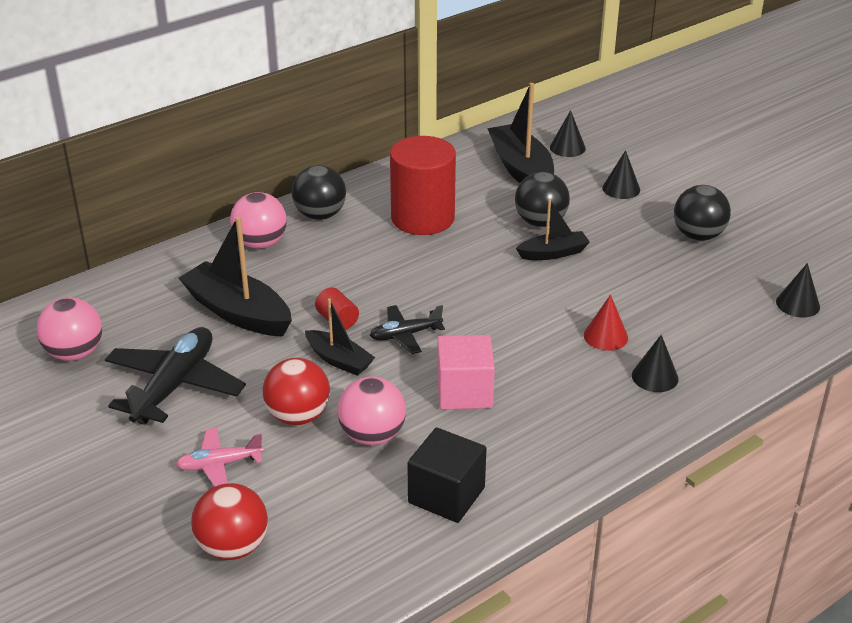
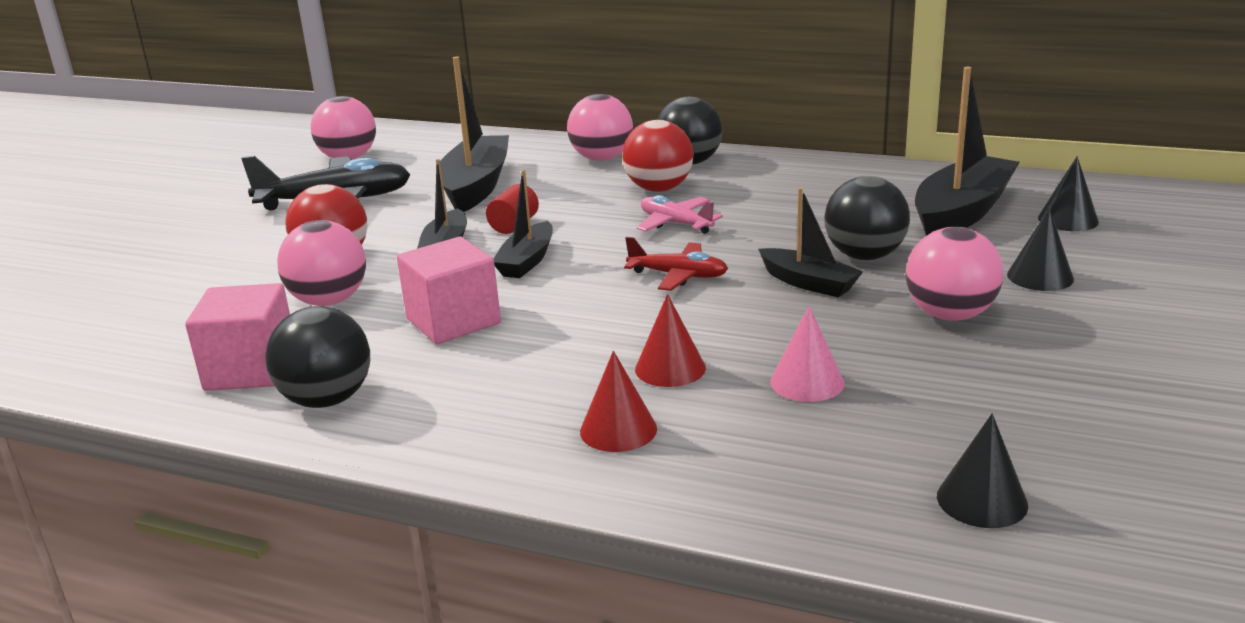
camera: 60 degrees right, 10 degrees down
pink plane [176,428,264,487] -> pink plane moved to [637,195,723,234]
red ball [191,483,268,560] -> red ball moved to [622,120,693,192]
black plane [370,305,445,354] -> black boat [494,170,553,278]
red cylinder [390,136,456,235] -> none
black cube [407,427,487,523] -> pink cube [185,283,290,391]
black cone [632,335,679,392] -> red cone [580,351,657,452]
black ball [674,185,731,241] -> black ball moved to [265,306,370,408]
none -> red plane [624,237,728,291]
none -> pink cone [770,306,844,402]
none -> pink ball [906,227,1003,321]

